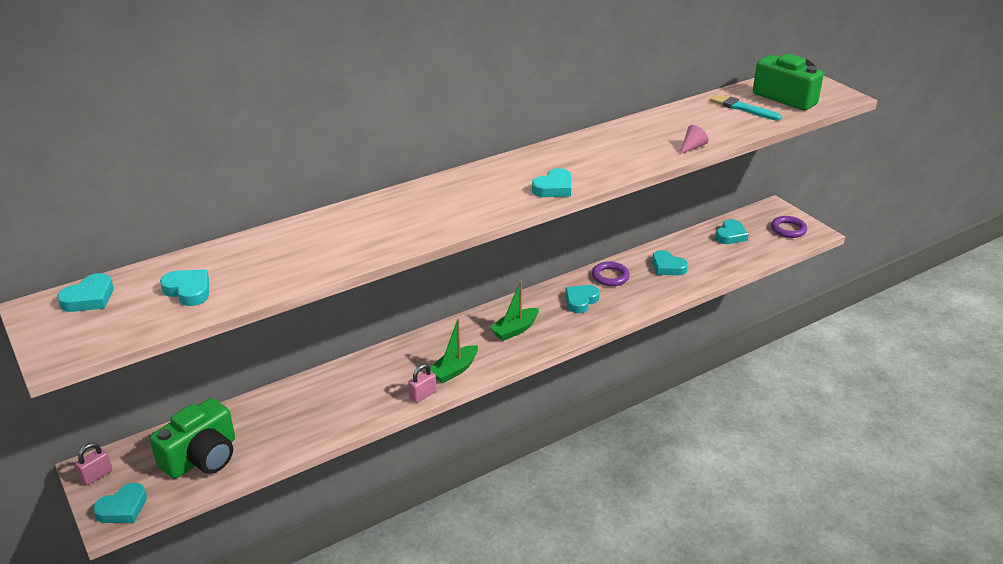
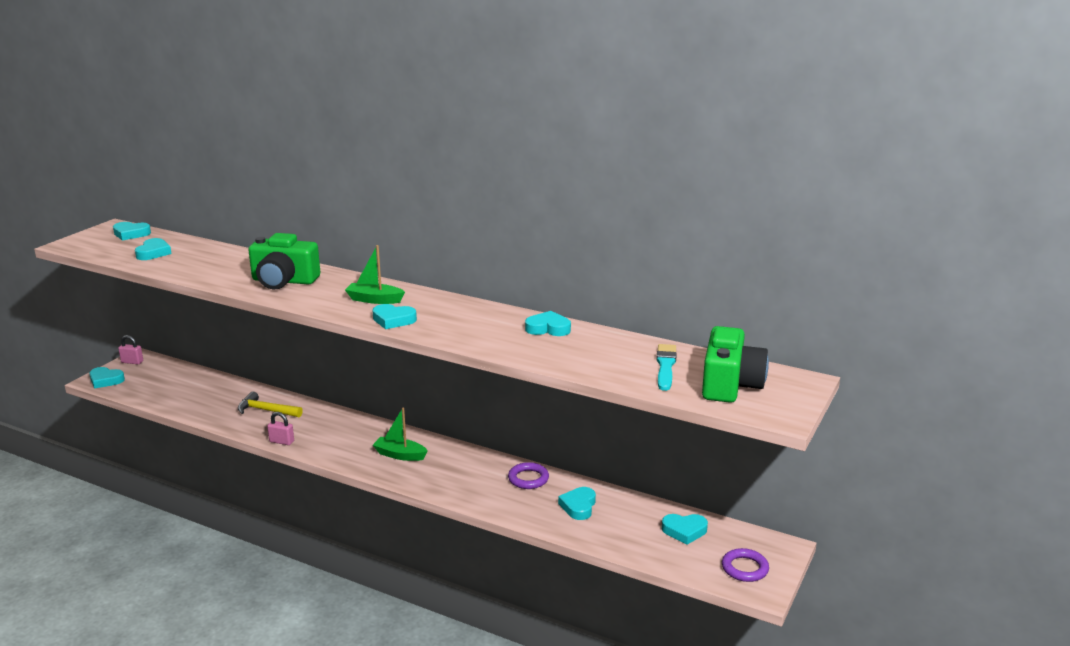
camera: 60 degrees right, 10 degrees down
green camera [149,398,235,479] -> green camera moved to [248,233,320,289]
green boat [430,319,478,383] -> green boat moved to [345,245,405,304]
turquoise heart [565,285,600,313] -> turquoise heart moved to [525,311,571,336]
pink cone [680,125,709,154] -> none
none -> yellow hammer [238,392,303,418]

